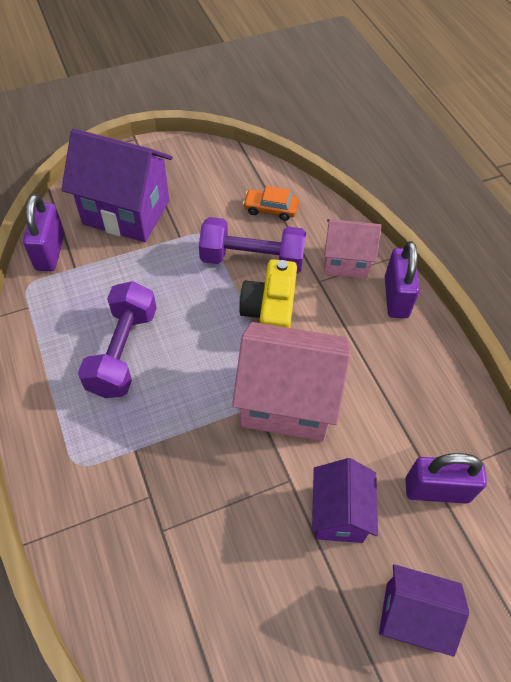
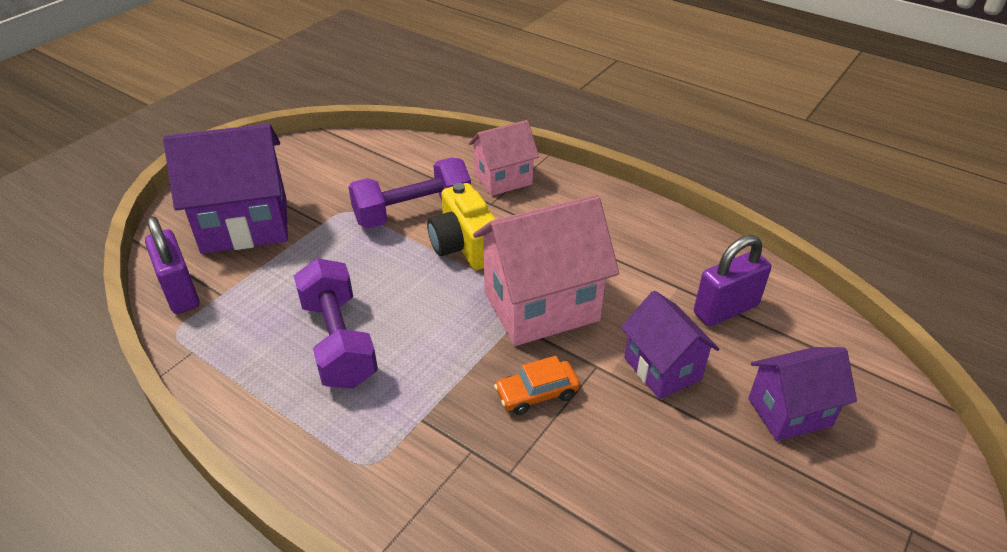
camera: 30 degrees left, 15 degrees down
orange car [243,186,299,221] -> orange car moved to [494,356,580,415]
purple padlock [385,241,420,318] -> none

